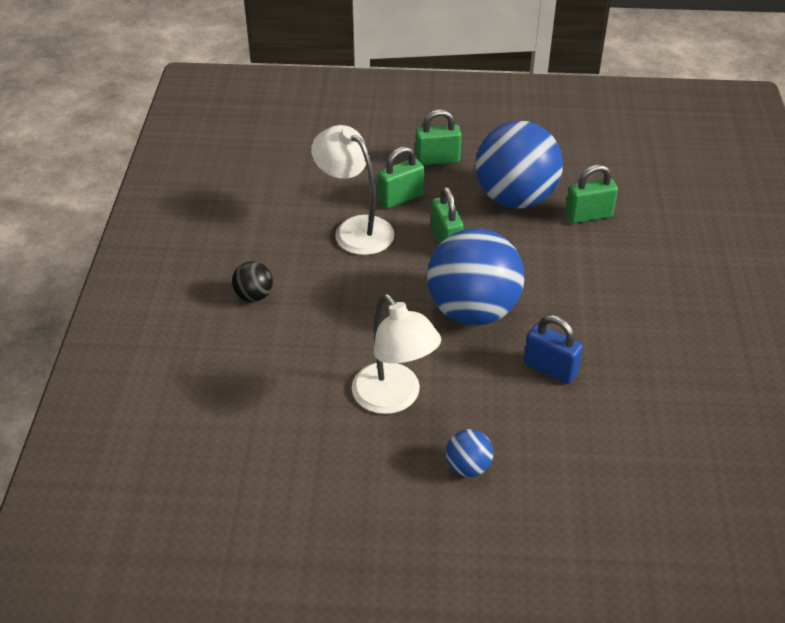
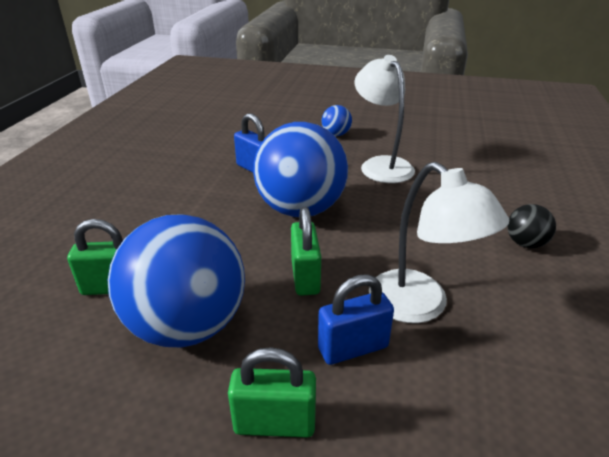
camera: 170 degrees left, 10 degrees down
green padlock [377,146,424,208] -> blue padlock [318,274,394,365]

